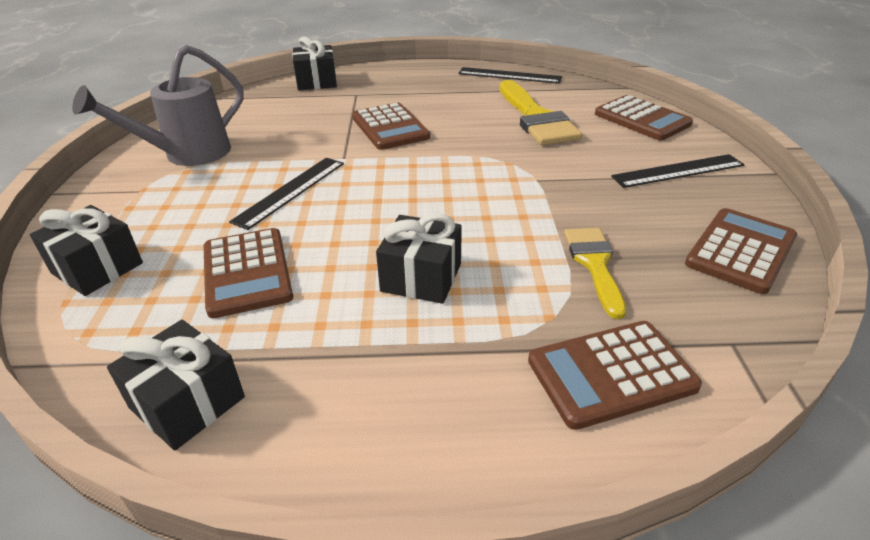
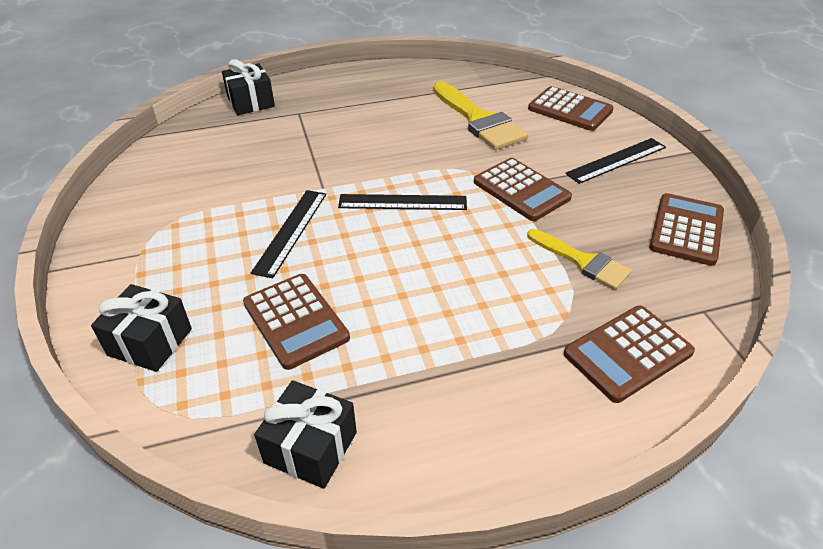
camera: 15 degrees left, 5 degrees up
grey watering can [72,45,244,166] -> none
brown calculator [352,102,430,150] -> brown calculator moved to [474,158,572,221]
black gift [376,213,462,304] -> none
black ruler [458,67,562,84] -> black ruler moved to [338,194,467,210]
yellow brush [564,228,626,319] -> yellow brush turned 150 degrees clockwise [527,229,632,289]

